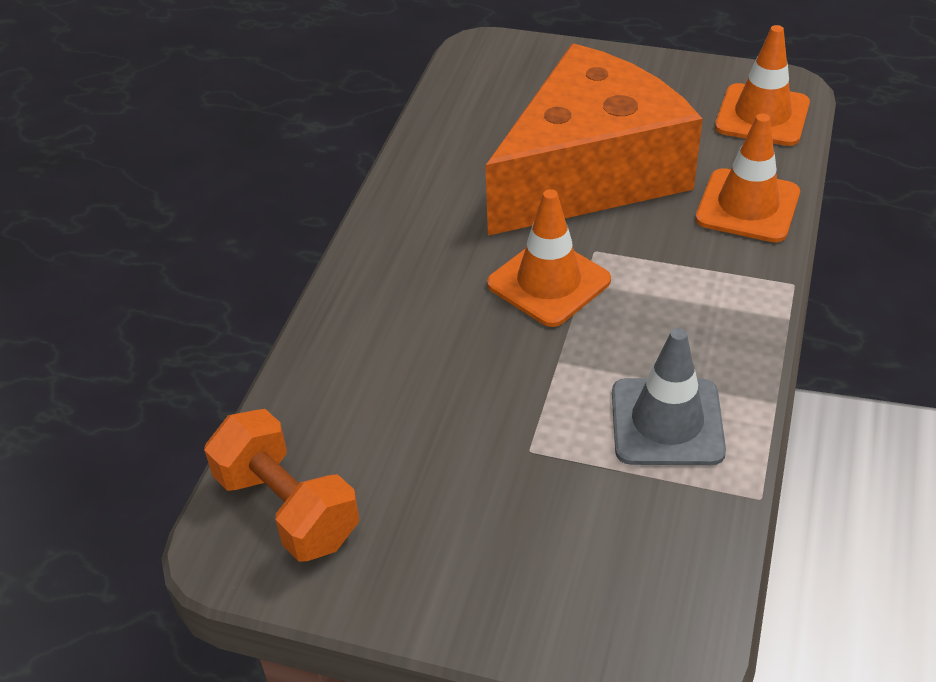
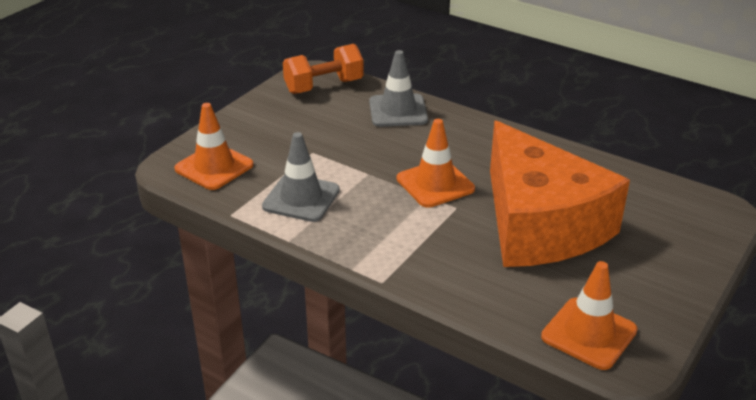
camera: 105 degrees right, 10 degrees down
orange traffic cone [695,113,800,242] -> orange traffic cone moved to [174,103,254,190]
none -> grey traffic cone [369,50,428,127]

